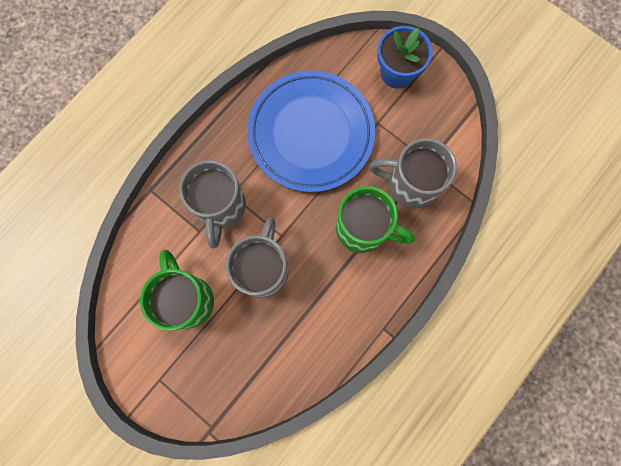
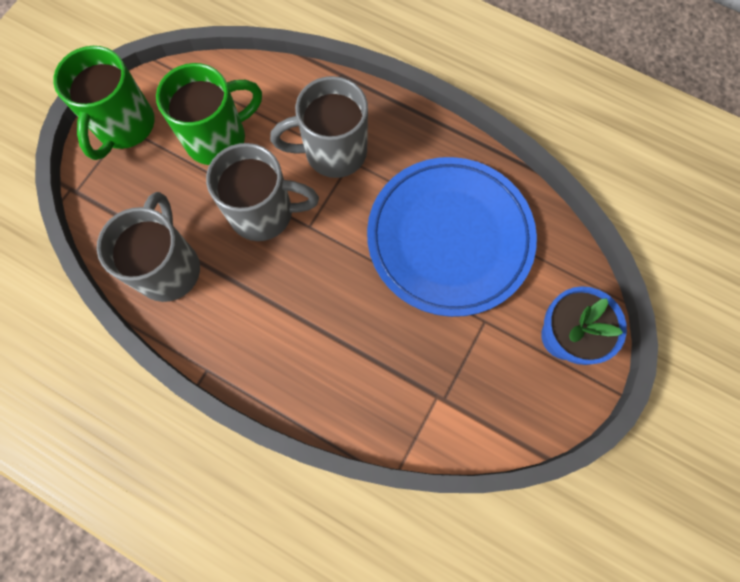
camera: 80 degrees right, 5 degrees down
green mug [336,186,415,253] -> green mug moved to [53,46,155,160]
grey mug [369,138,457,209] -> grey mug moved to [97,192,200,302]

